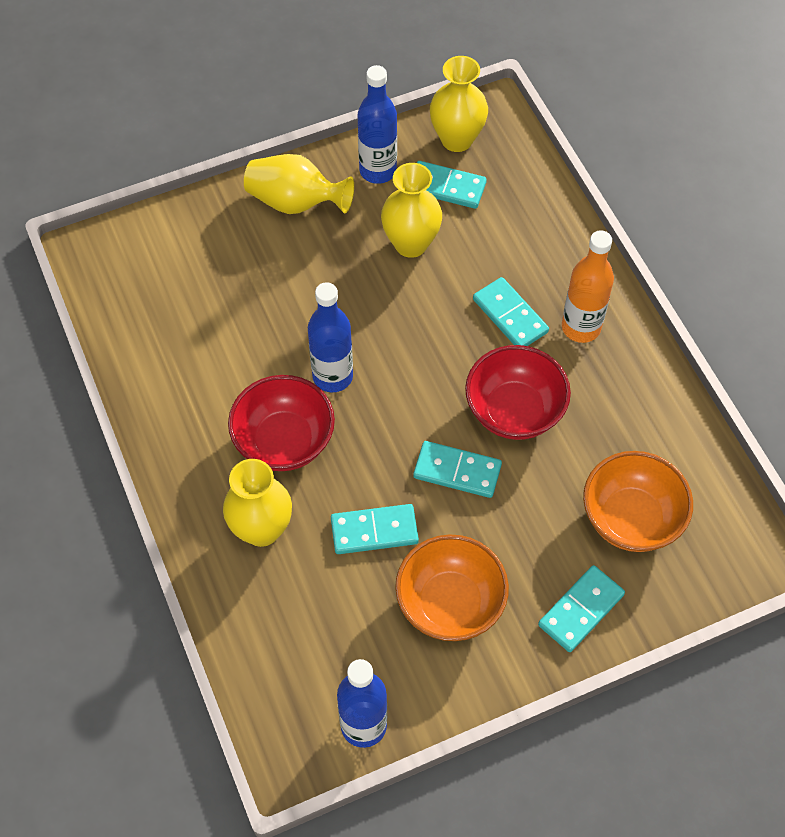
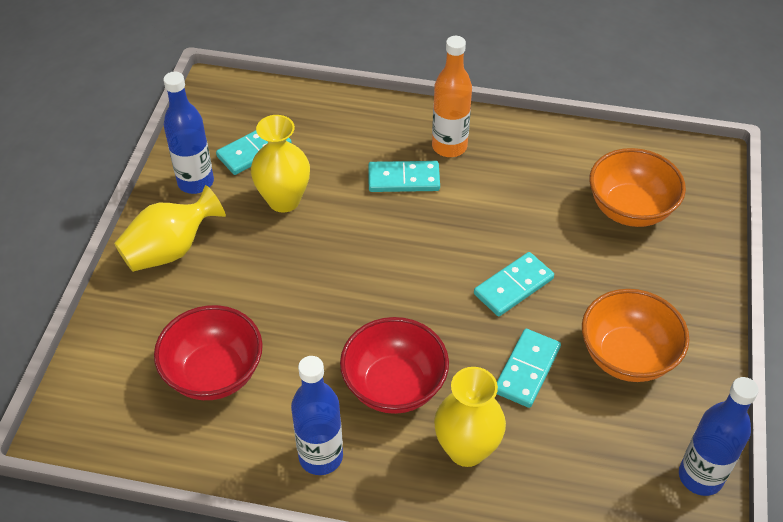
camera: 55 degrees left, 10 degrees down
blue bottle [308,282,353,393] -> blue bottle moved to [291,356,343,475]
yellow vase [430,56,488,152] -> none
red bowl [465,345,571,440] -> red bowl moved to [154,305,263,400]
turquoise domino [538,565,625,652] -> none

